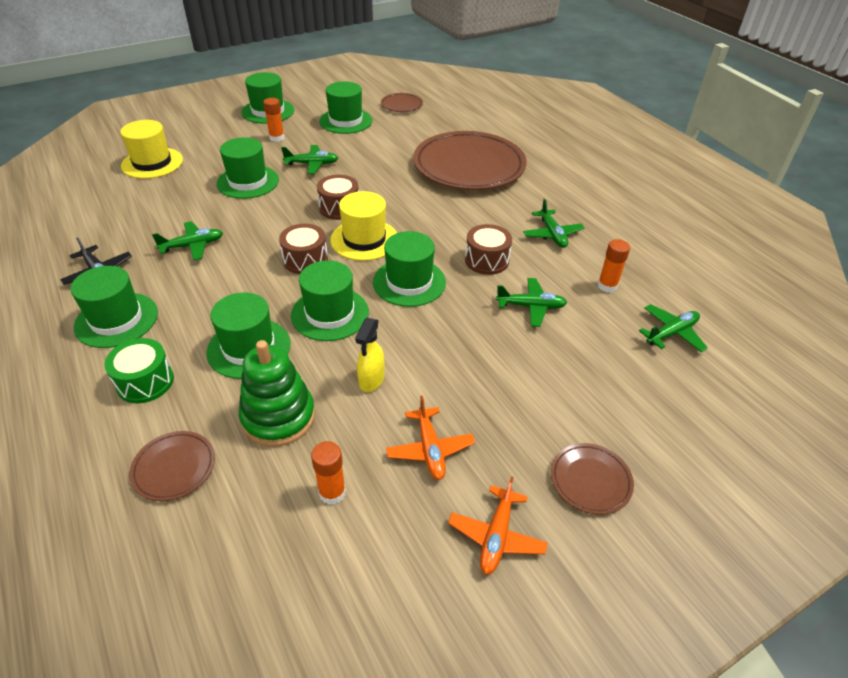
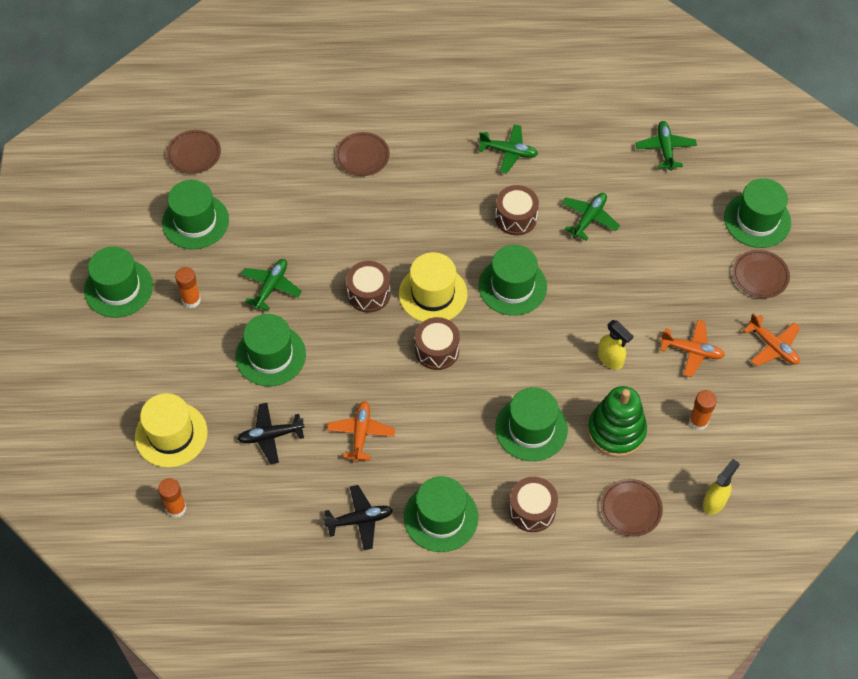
camera: 60 degrees left, 15 degrees up
green drum [104,338,174,404] -> brown drum [509,477,558,532]
green plane [152,221,223,260] -> orange plane [327,401,395,462]
green hat [291,260,369,341] -> green hat moved to [724,178,791,248]
brown plate [413,131,527,190] -> brown plate [335,132,390,176], size x0.43
orange glue stick [598,239,630,293] -> orange glue stick moved to [158,478,186,518]
none -> black plane [238,403,305,464]
none -> yellow spray bottle [703,459,739,515]

